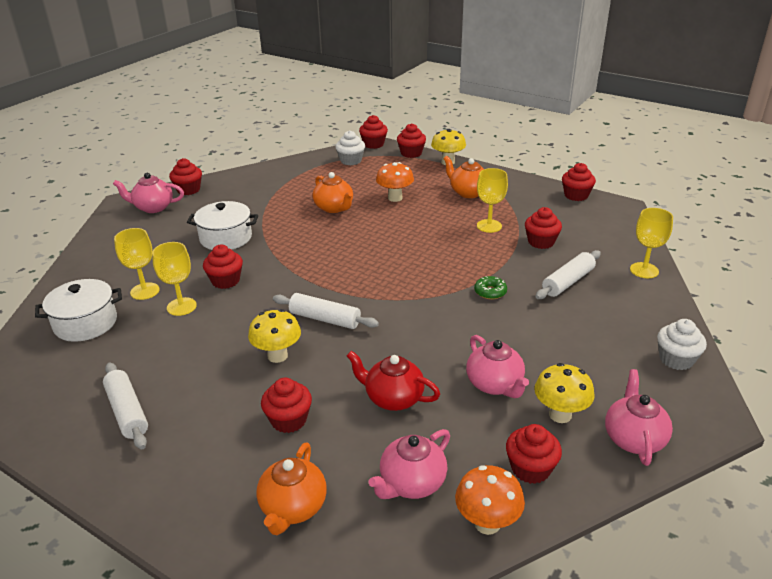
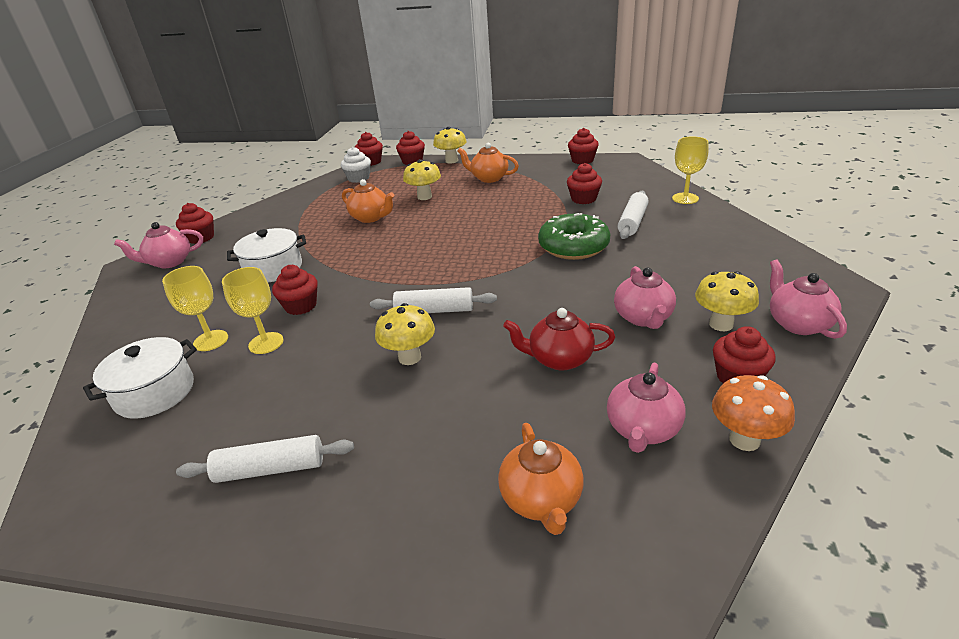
camera: 20 degrees left, 0 degrees up
white rolling pin [103,362,148,449] -> white rolling pin turned 45 degrees counterclockwise [176,435,354,483]
red cupcake [261,378,312,433] -> none
orange mushroom [376,162,414,202] -> yellow mushroom [403,159,441,200]
pink teapot [466,335,529,398] -> pink teapot turned 45 degrees clockwise [614,266,676,329]
green donut [474,276,507,300] -> green donut [538,213,610,260], size x2.18
yellow goblet [477,168,508,233] -> none
white cupcake [657,319,707,370] -> none

